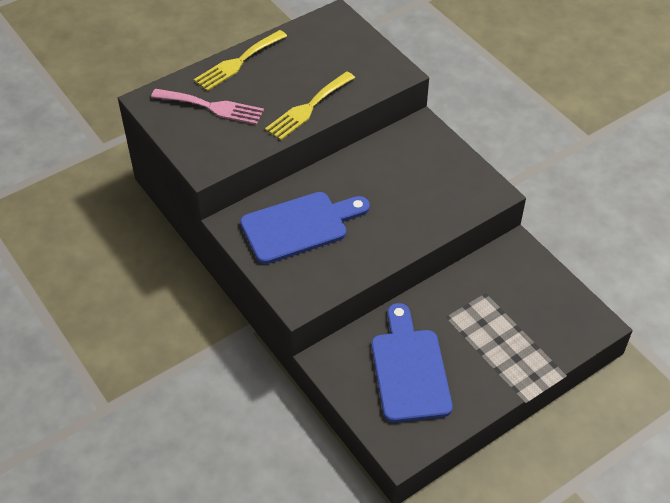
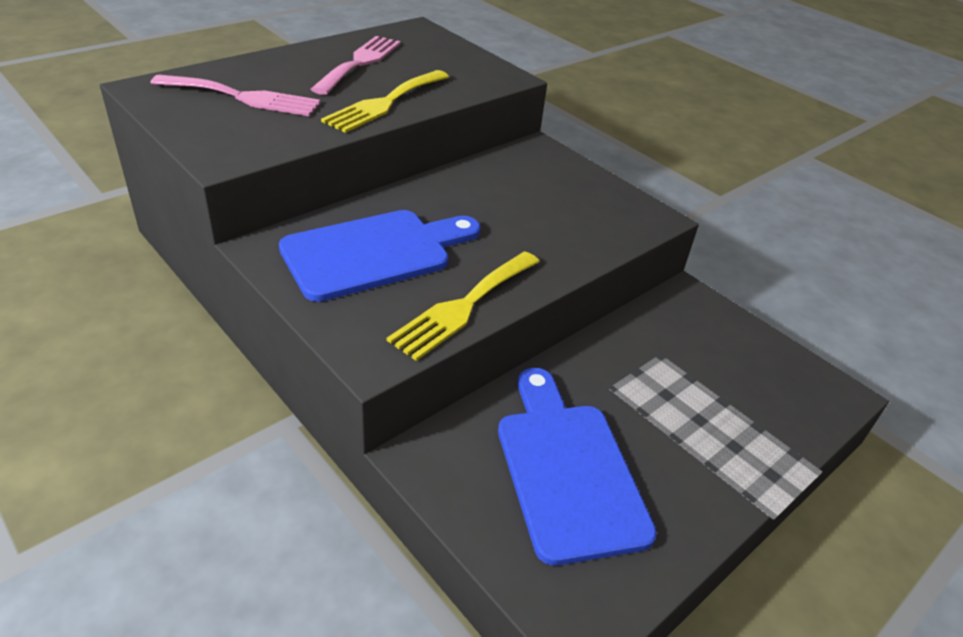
camera: 10 degrees left, 10 degrees down
yellow fork [194,30,287,91] -> yellow fork moved to [387,251,540,361]
none -> pink fork [311,36,401,95]

